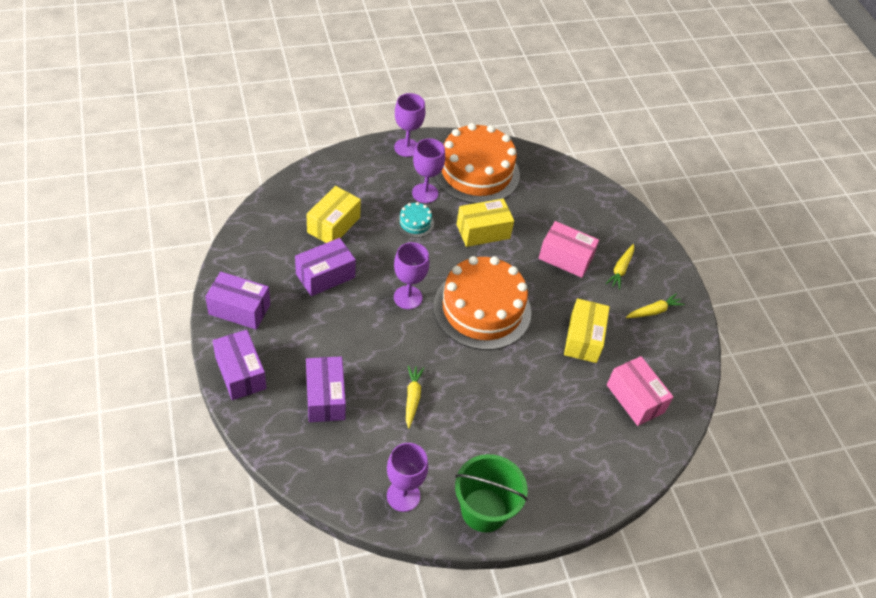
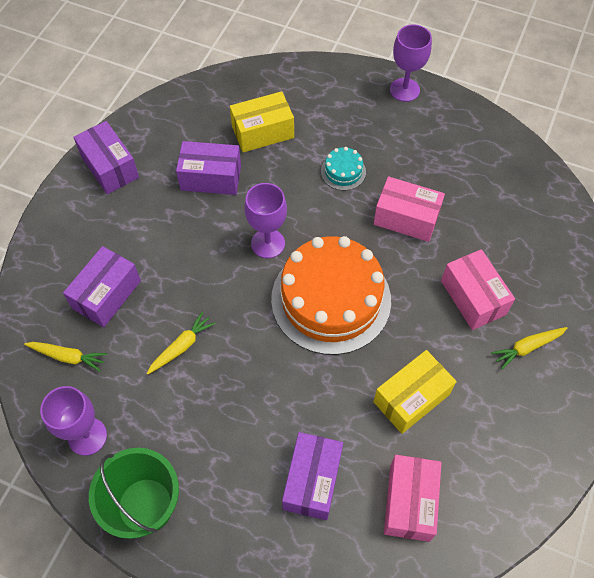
camera: 45 degrees right, 10 degrees up
purple box [213,330,267,400] -> purple box moved to [282,432,343,520]
purple goblet [412,138,445,203] -> none
orange cake [434,123,520,204] -> none
yellow box [456,199,514,247] -> pink box [374,176,445,242]
yellow carrot [626,293,685,318] -> yellow carrot moved to [24,342,107,371]

